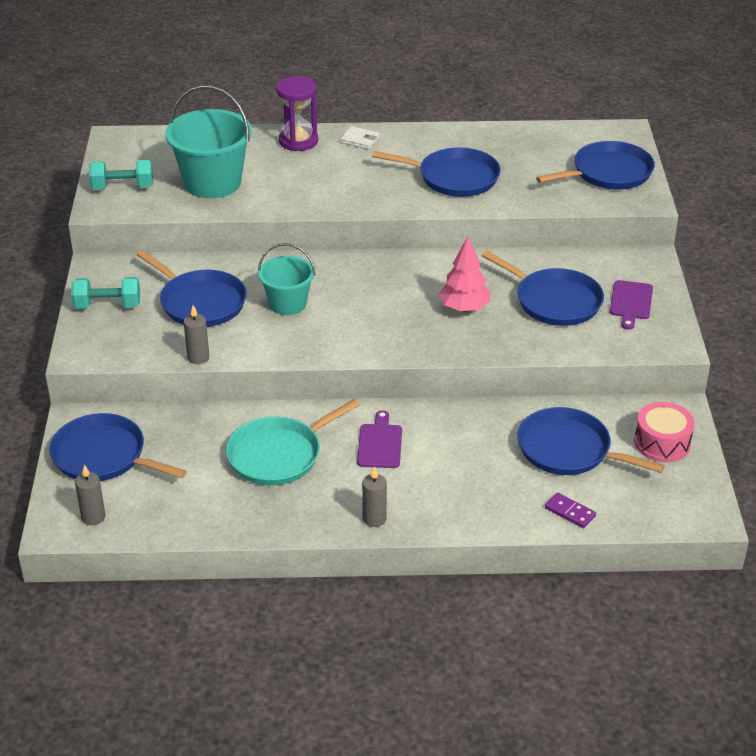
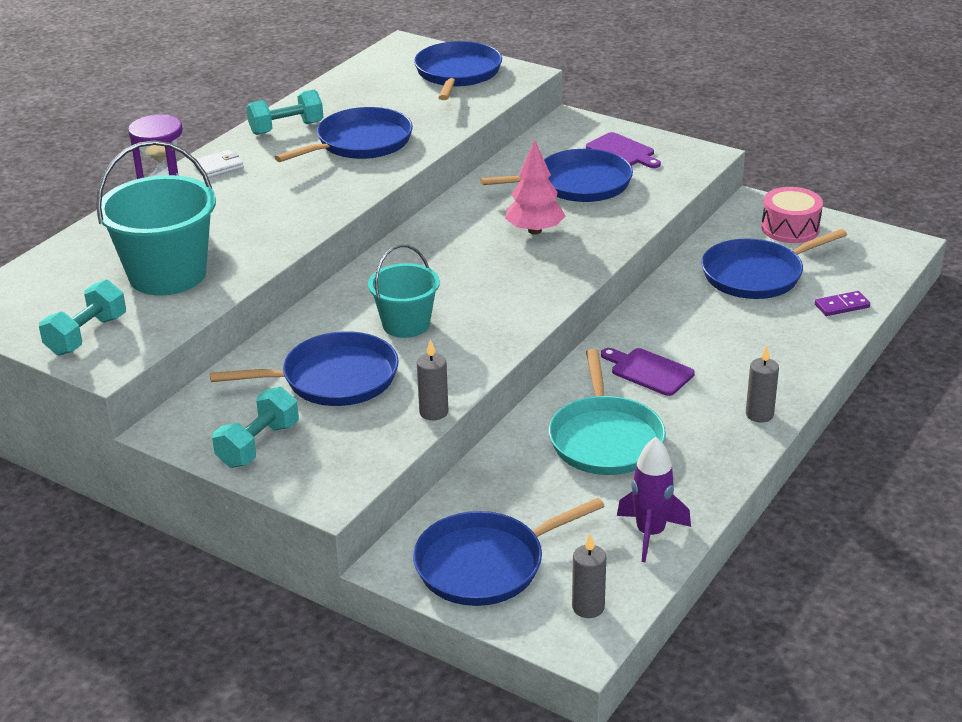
camera: 55 degrees left, 5 degrees down
none -> turquoise dumbbell [246,90,323,135]
none -> purple rocket [617,437,691,562]

